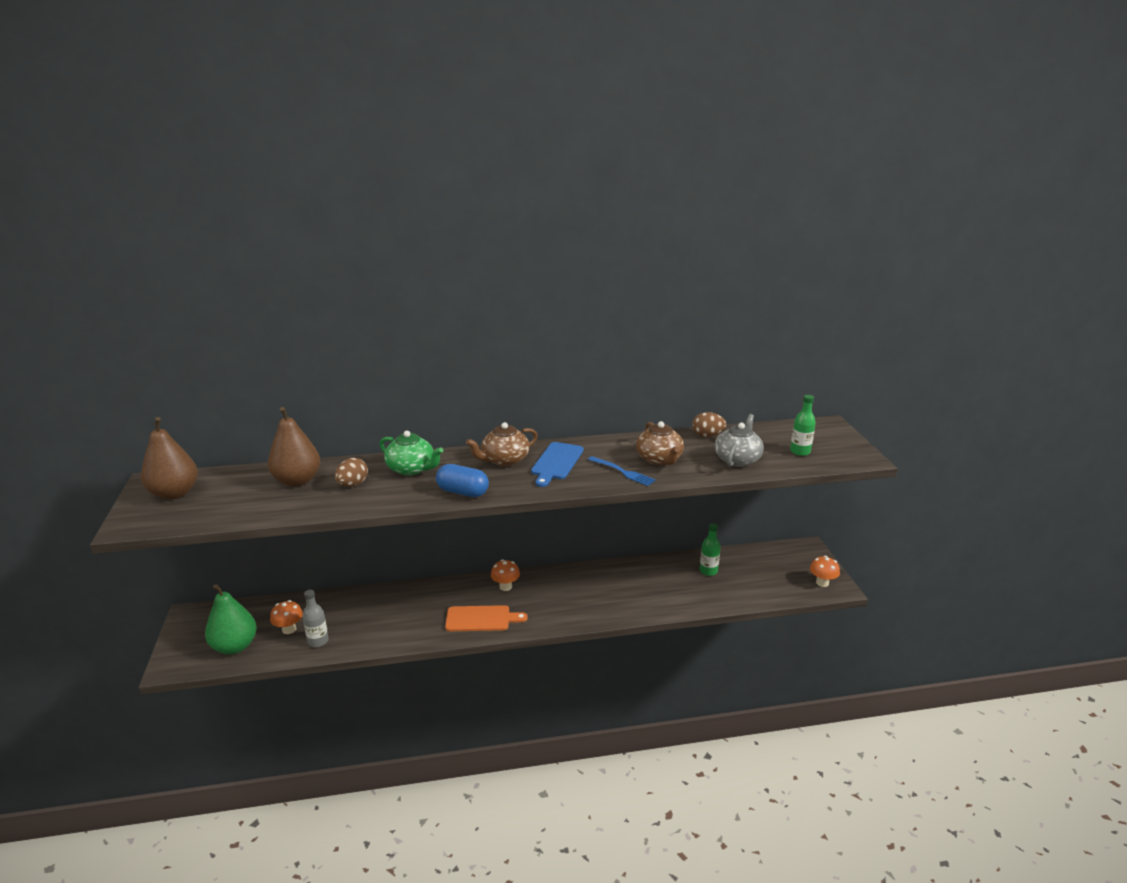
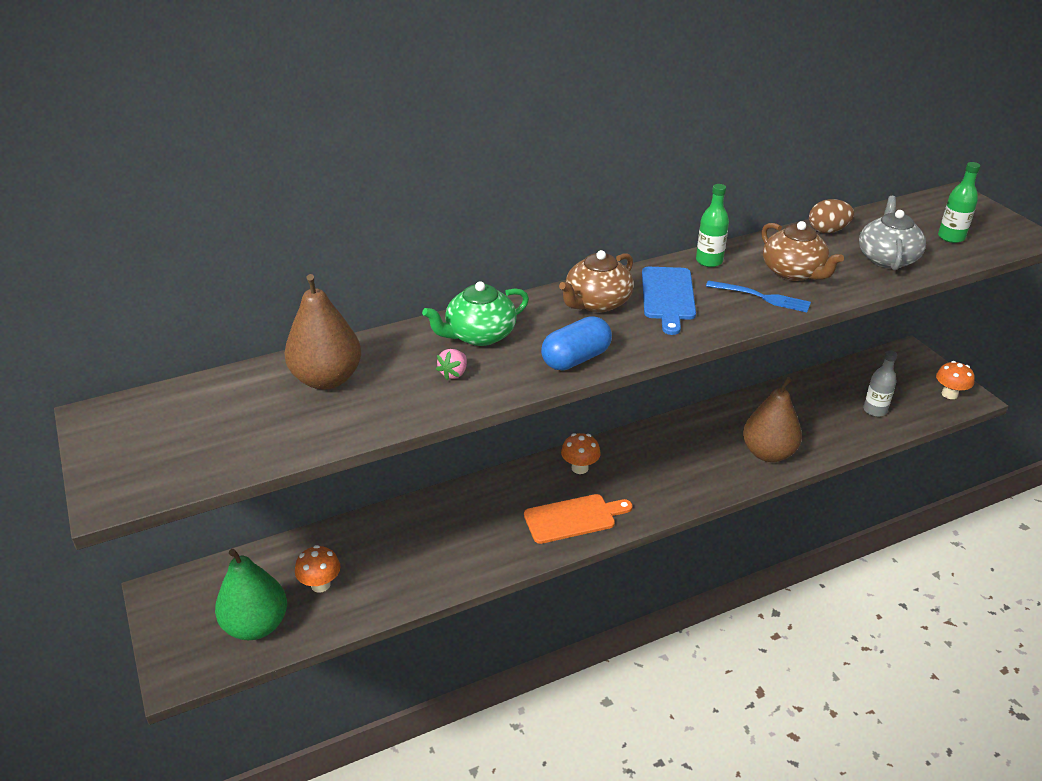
camera: 15 degrees left, 10 degrees up
brown pear [141,417,198,500] -> brown pear moved to [743,377,802,462]
grey bottle [302,590,329,647] -> grey bottle moved to [863,350,897,417]
brown egg [335,458,368,487] -> none
green teapot [380,431,443,476] -> green teapot turned 135 degrees clockwise [422,281,529,346]
blue capsule [436,464,489,497] -> blue capsule turned 45 degrees counterclockwise [541,316,612,371]
green bottle [700,523,721,576] -> green bottle moved to [696,184,729,267]
none -> pink strawberry [436,349,467,380]

